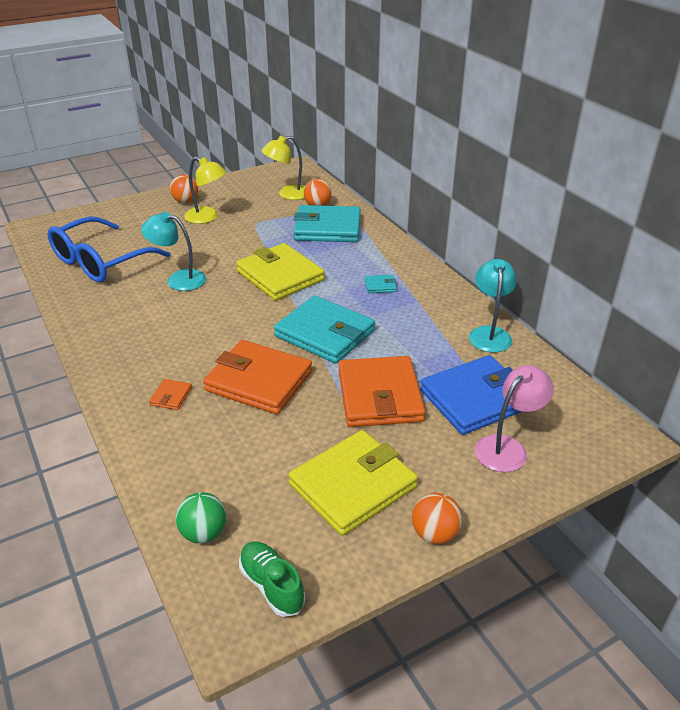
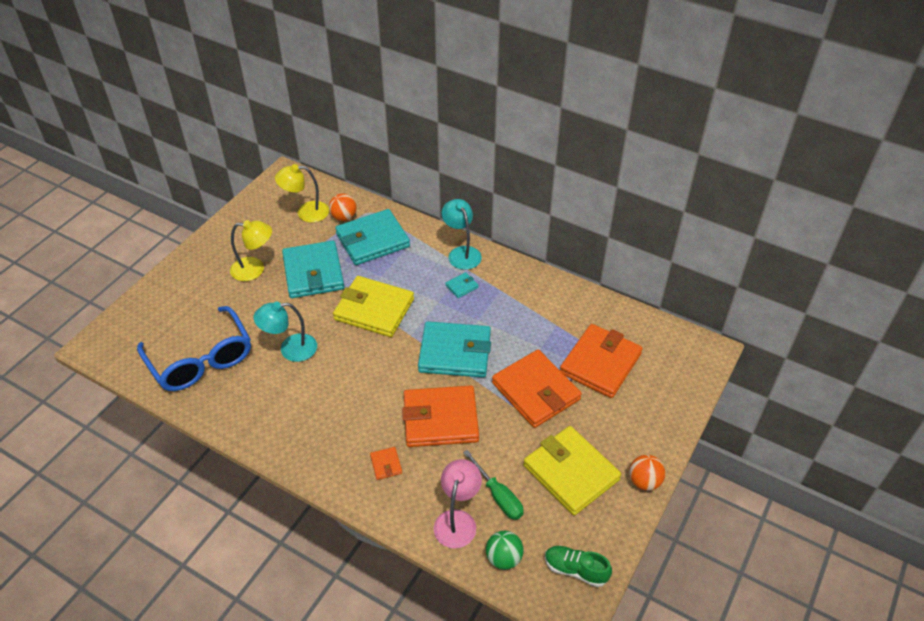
camera: 30 degrees left, 10 degrees up
blue glasses [47,217,171,282] -> blue glasses turned 45 degrees counterclockwise [137,306,251,391]
orange ball [170,175,198,203] -> none
yellow lamp [262,136,305,200] -> yellow lamp turned 45 degrees clockwise [275,164,329,223]
yellow wallet [288,430,418,536] -> yellow wallet turned 60 degrees counterclockwise [523,426,621,516]
blue wallet [420,355,523,435] -> orange wallet [560,324,643,398]
turquoise lamp [469,259,517,353] -> turquoise lamp moved to [442,199,482,270]
pink lamp [475,365,554,472] -> pink lamp moved to [434,459,482,548]
none -> turquoise wallet [282,241,344,298]
none -> green screwdriver [463,450,524,520]

